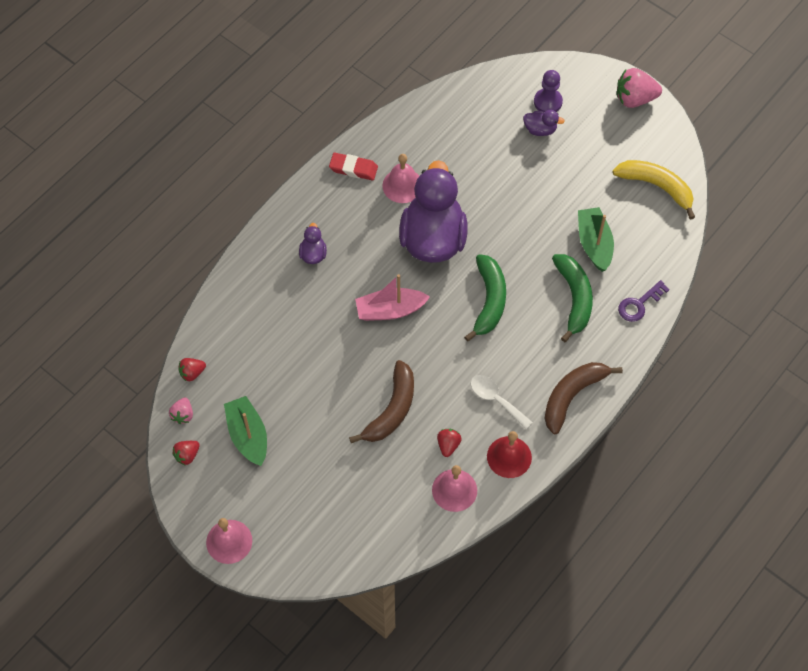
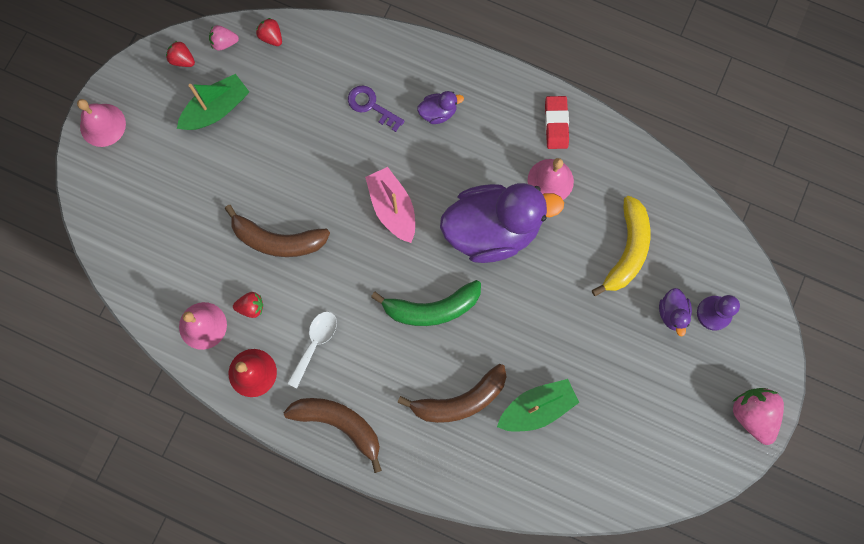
camera: 75 degrees right, 15 degrees up
green banana [552,254,593,342] -> brown banana [397,364,506,423]
yellow banana [613,160,695,220] -> yellow banana moved to [592,196,650,296]
purple key [618,280,670,322] -> purple key moved to [348,85,405,132]

